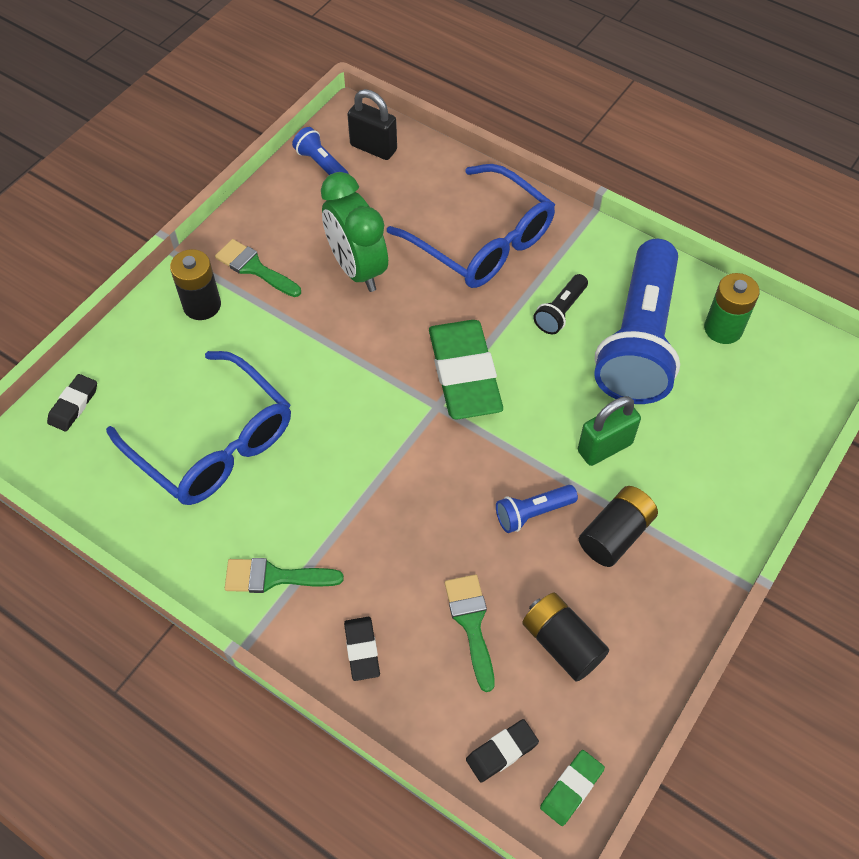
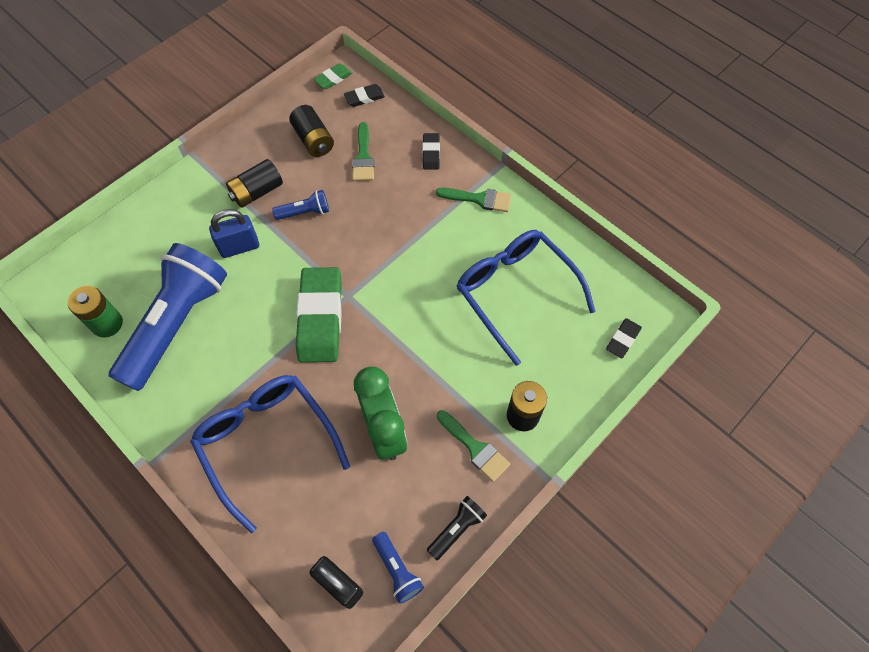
camera: 170 degrees left, 5 degrees up
black flashlight [533,274,588,334] -> black flashlight moved to [427,496,487,560]
green padlock [578,396,641,466] -> blue padlock [209,209,259,258]

